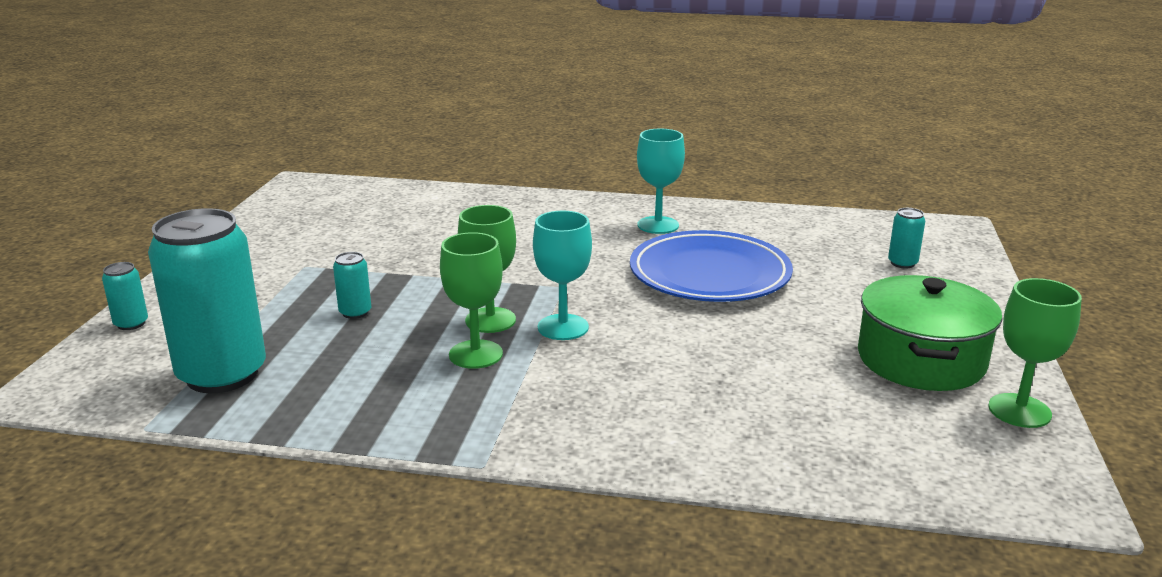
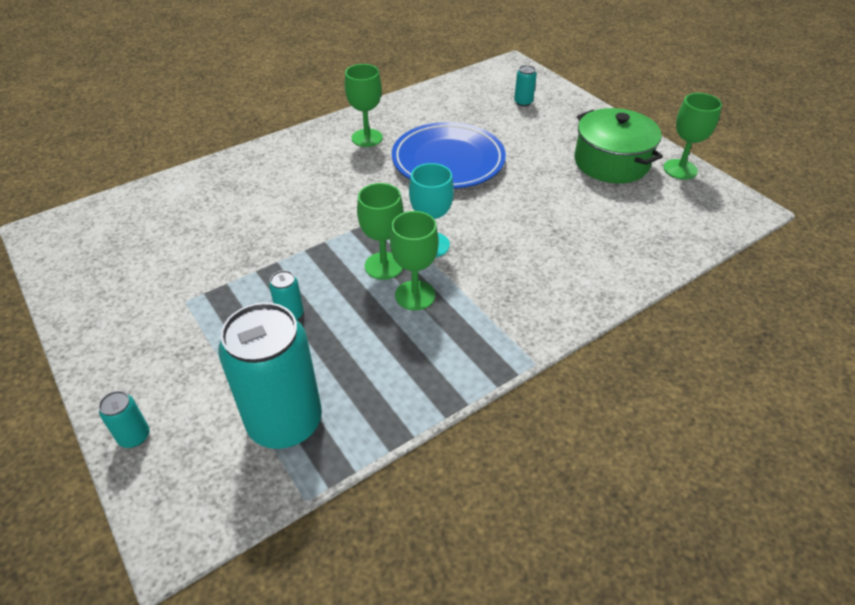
camera: 45 degrees left, 20 degrees up
turquoise goblet [637,129,685,234] -> green goblet [345,64,383,147]

